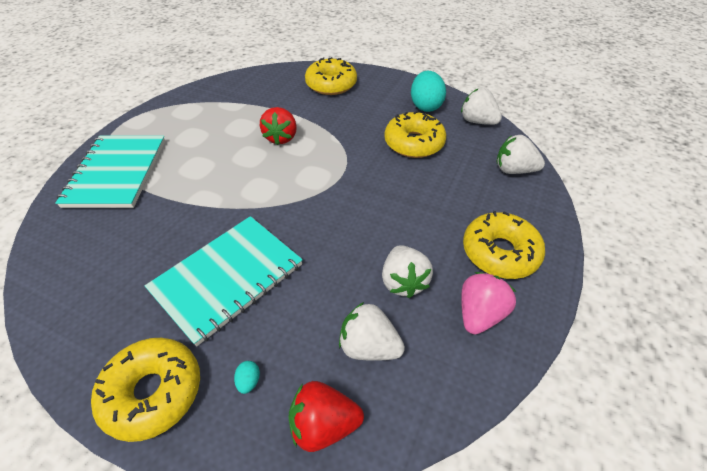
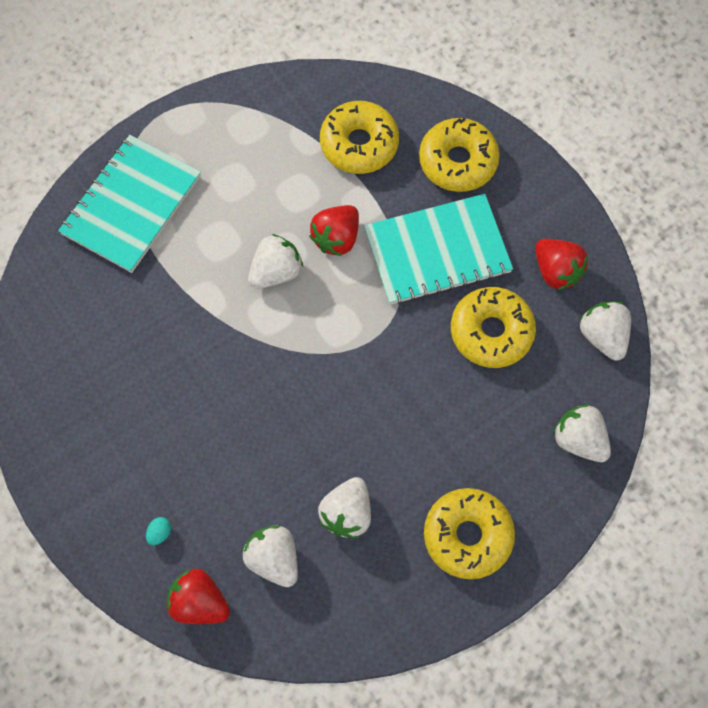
camera: 30 degrees right, 20 degrees up
yellow donut [91,338,200,442] -> yellow donut moved to [320,101,399,174]
turquoise notebook [145,216,303,346] -> turquoise notebook moved to [364,194,513,305]
turquoise egg [411,70,446,112] -> red strawberry [535,239,588,290]
pink strawberry [461,272,516,334] -> none
none -> white strawberry [248,234,303,289]

